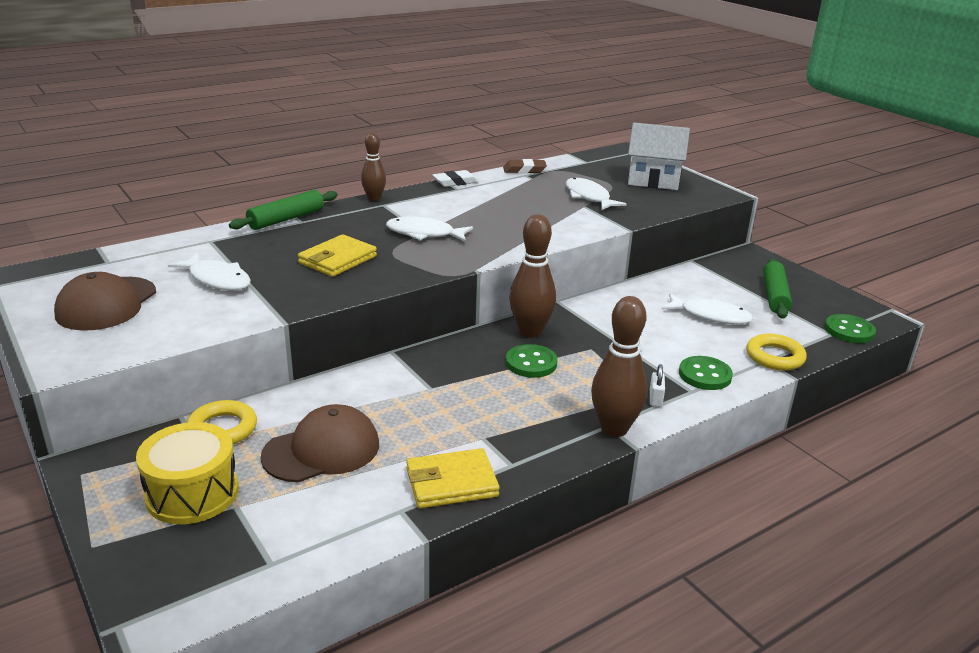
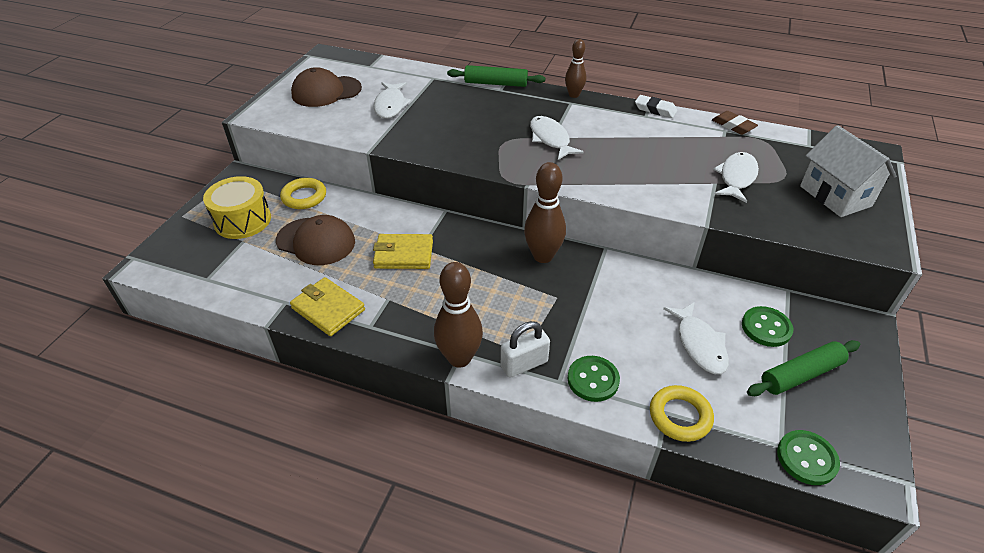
camera: 55 degrees right, 15 degrees up
yellow wallet [298,234,377,277] -> yellow wallet moved to [373,234,433,269]
green button [506,344,557,378] -> green button moved to [742,306,793,347]
white padlock [650,364,665,407] -> white padlock [501,321,550,378], size x1.71

